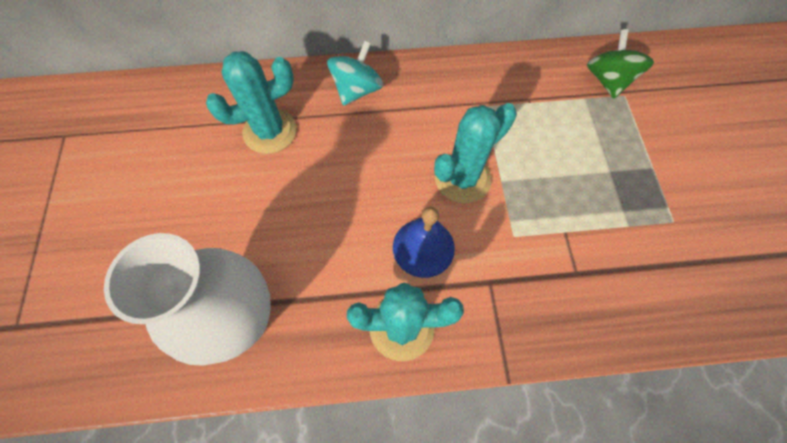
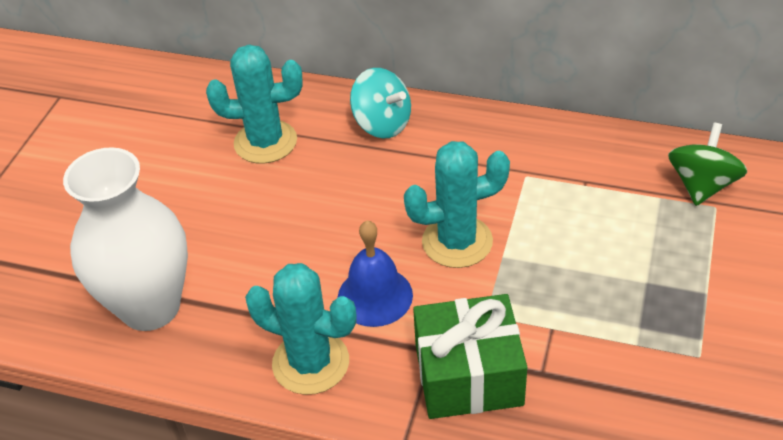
camera: 25 degrees right, 20 degrees down
turquoise spinning top [327,41,383,106] -> turquoise spinning top turned 75 degrees clockwise [350,68,411,138]
none -> green gift [413,294,527,419]

